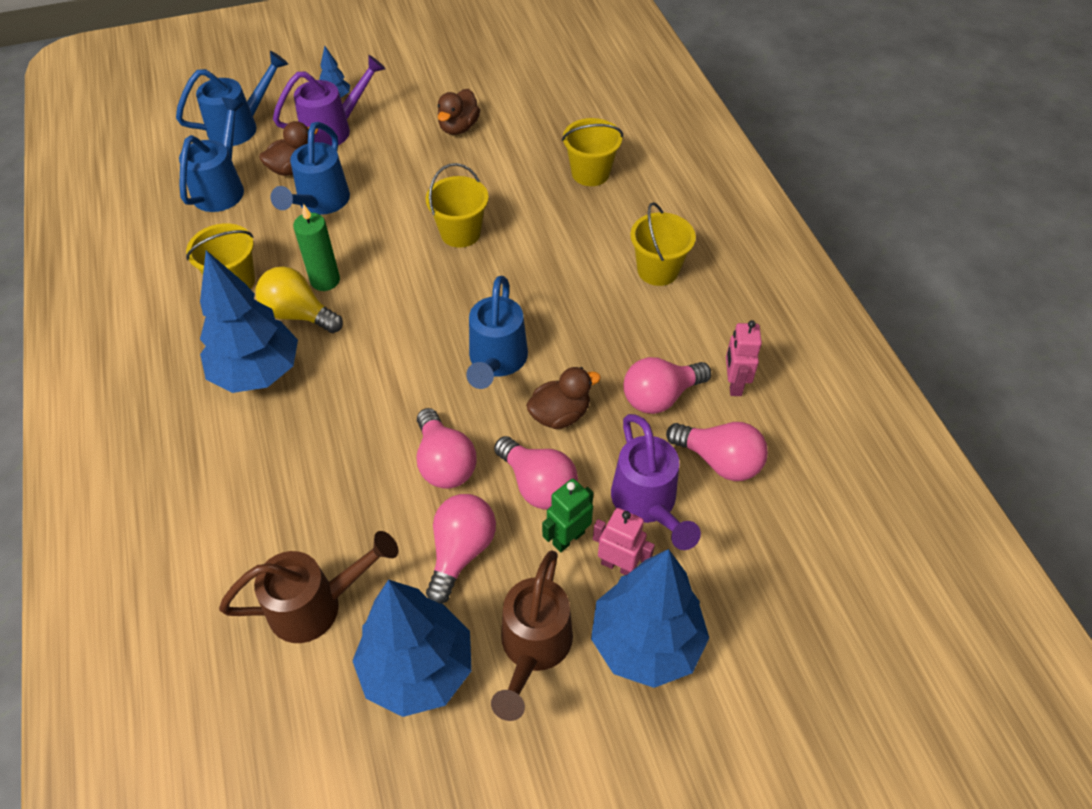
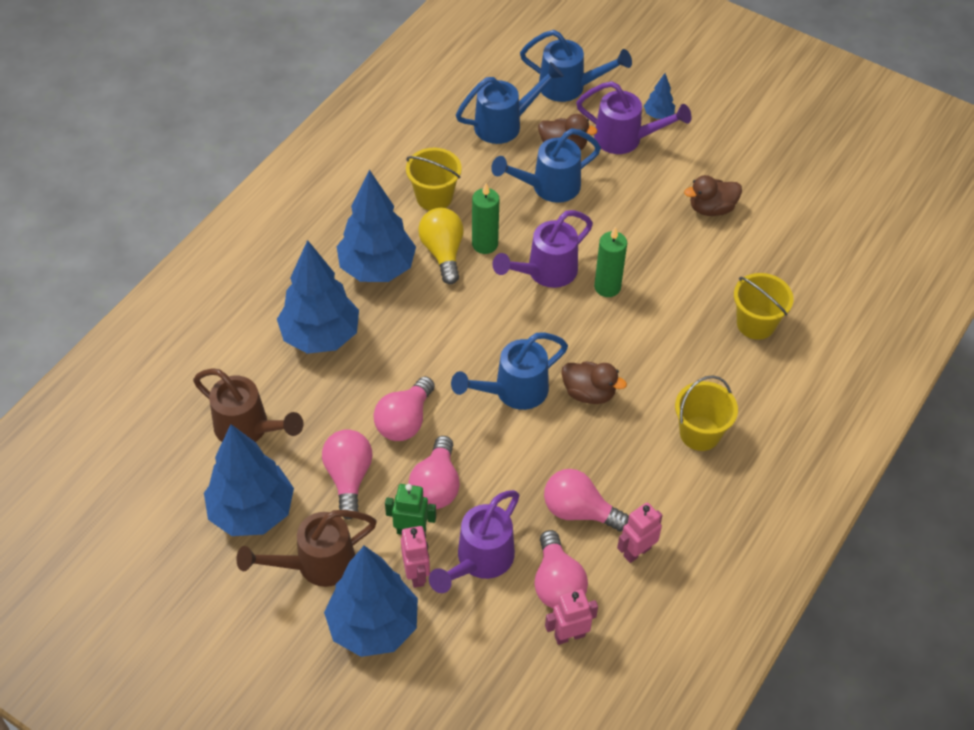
camera: 50 degrees right, 0 degrees up
yellow bucket [426,163,489,248] -> green candle [594,227,627,297]
pink light bulb [426,494,496,604] -> pink light bulb turned 75 degrees counterclockwise [322,429,373,519]
brown duck [526,367,601,429] -> brown duck moved to [561,361,627,404]
none -> blue tree [277,240,359,354]
none -> purple watering can [493,210,593,288]
none -> pink robot [545,589,598,645]

